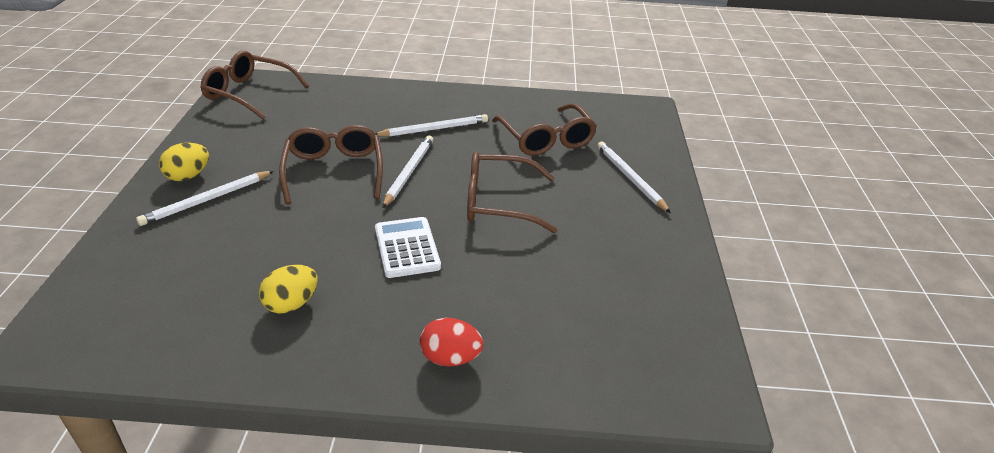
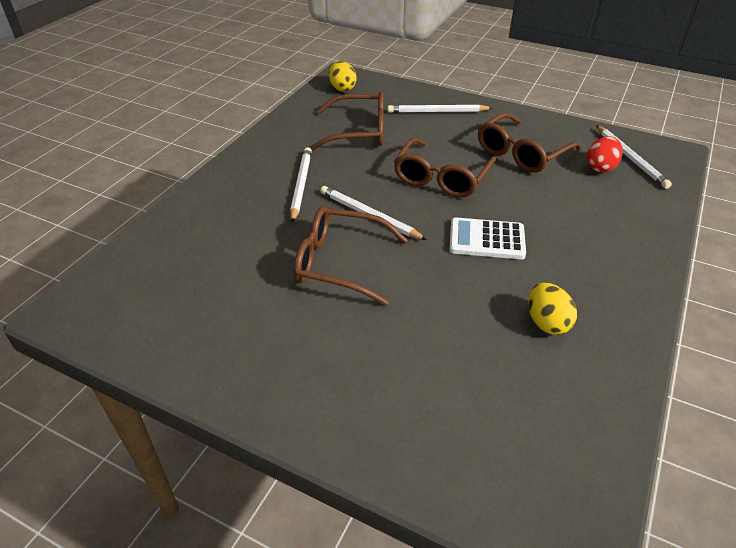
camera: 65 degrees left, 5 degrees up
white pencil [136,171,273,226] -> white pencil moved to [596,125,672,189]
yellow egg [159,143,209,181] -> yellow egg moved to [329,61,357,92]
brown glasses [200,51,309,119] -> brown glasses moved to [478,113,581,173]
red egg [420,318,483,367] -> red egg moved to [587,136,623,173]

